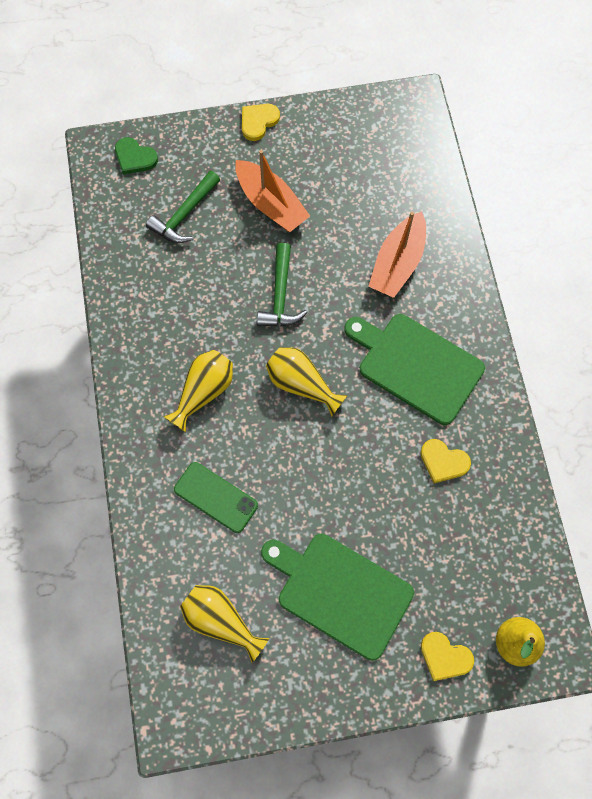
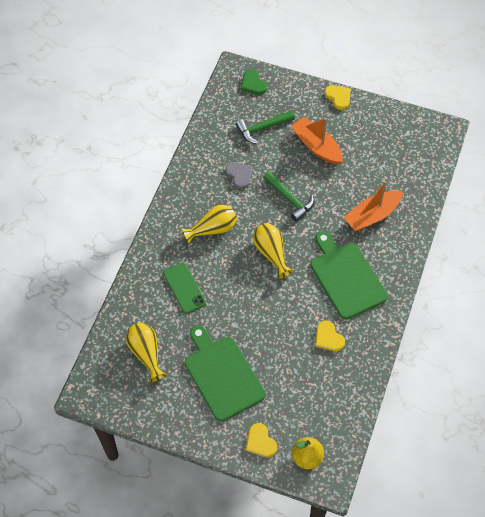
camera: 30 degrees right, 10 degrees down
orange boat [235,150,310,232] -> orange boat turned 150 degrees clockwise [291,117,343,165]
yellow heart [242,104,280,141] -> yellow heart turned 75 degrees clockwise [325,85,351,110]
green hammer [257,243,307,326] -> green hammer turned 75 degrees counterclockwise [263,171,314,222]
none -> grey heart [225,162,253,189]

